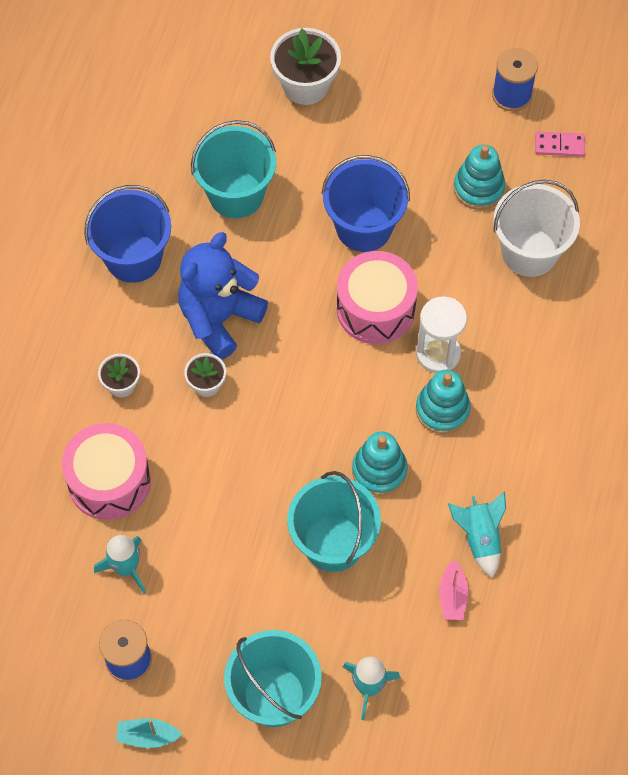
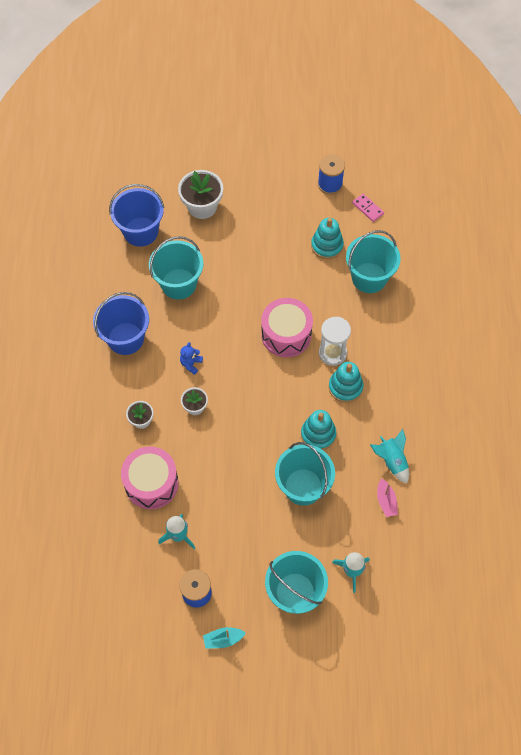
camera: 15 degrees left, 0 degrees up
blue teddy bear [178,232,268,360] -> blue teddy bear [180,342,203,375], size x0.41
blue bucket [321,155,410,252] -> blue bucket moved to [109,184,164,247]
white bucket [493,180,580,277] -> turquoise bucket [346,230,401,293]
pink domino [535,131,585,157] -> pink domino turned 60 degrees clockwise [352,194,384,222]

